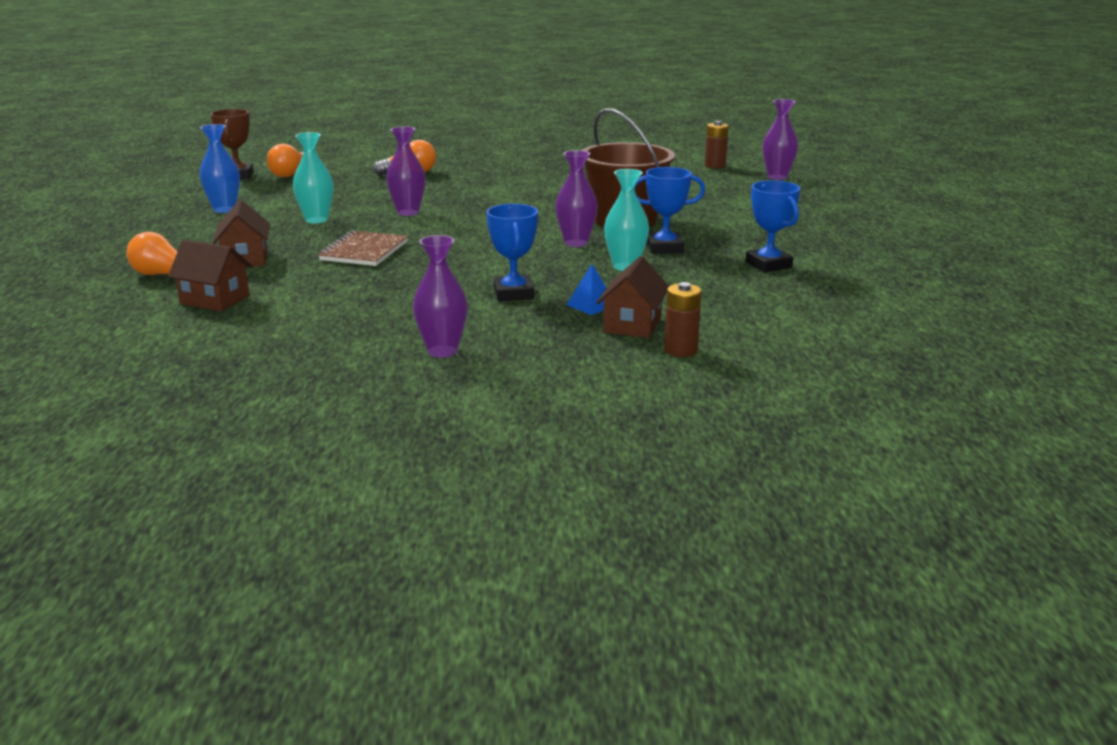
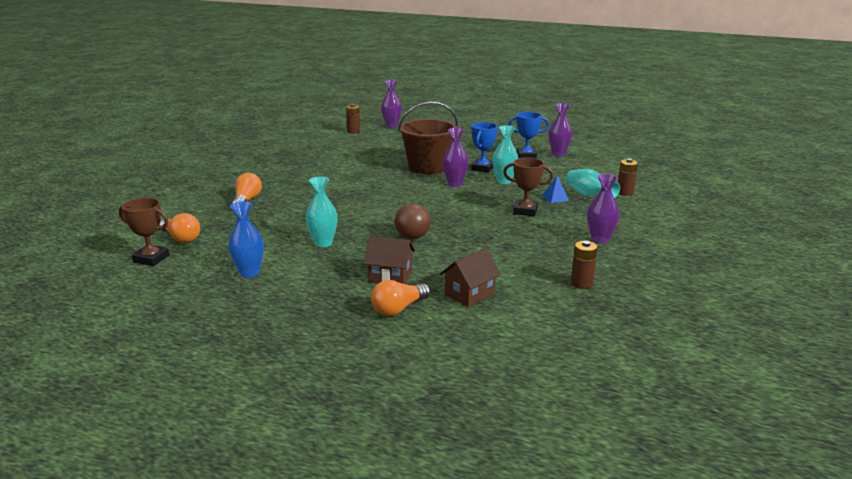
camera: 65 degrees left, 0 degrees up
brown notebook [318,230,408,266] -> brown ball [395,203,431,239]
purple vase [386,126,425,216] -> purple vase moved to [549,103,572,156]
blue trophy [487,204,538,301] -> brown trophy [503,158,554,216]
brown house [596,256,669,338] -> turquoise vase [566,169,620,198]
none -> brown battery [571,241,598,289]

